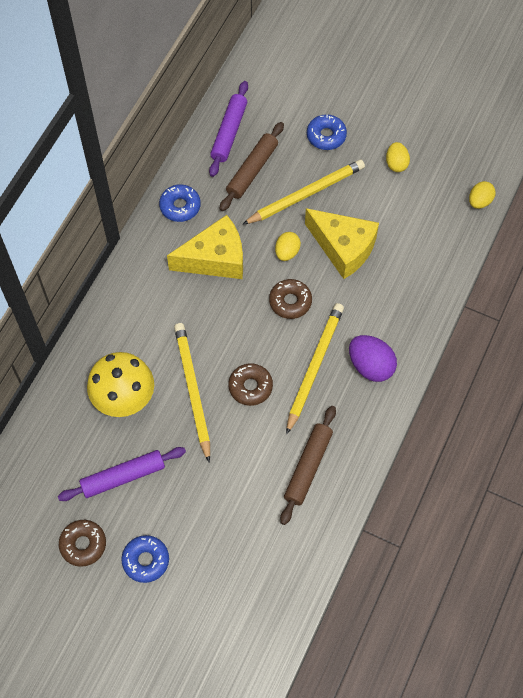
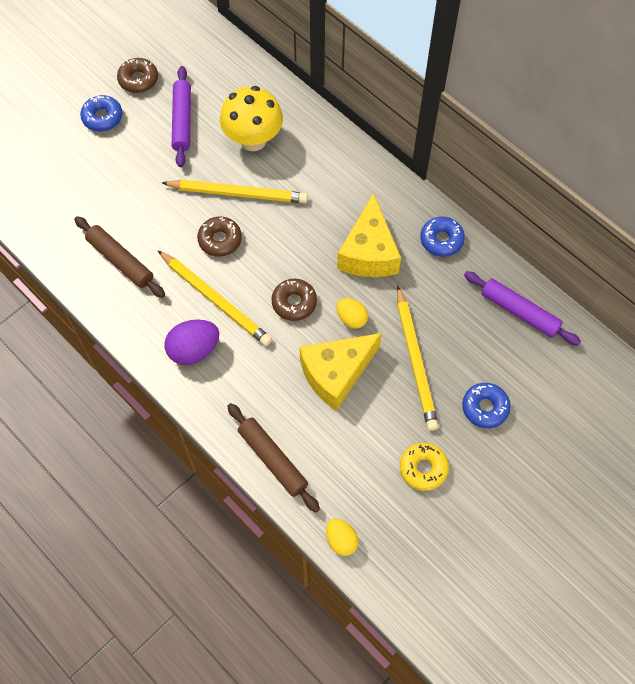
camera: 110 degrees right, 0 degrees up
brown rolling pin [220,122,284,211] -> brown rolling pin moved to [227,403,320,512]
yellow egg [386,142,410,172] -> yellow donut [400,443,449,491]

